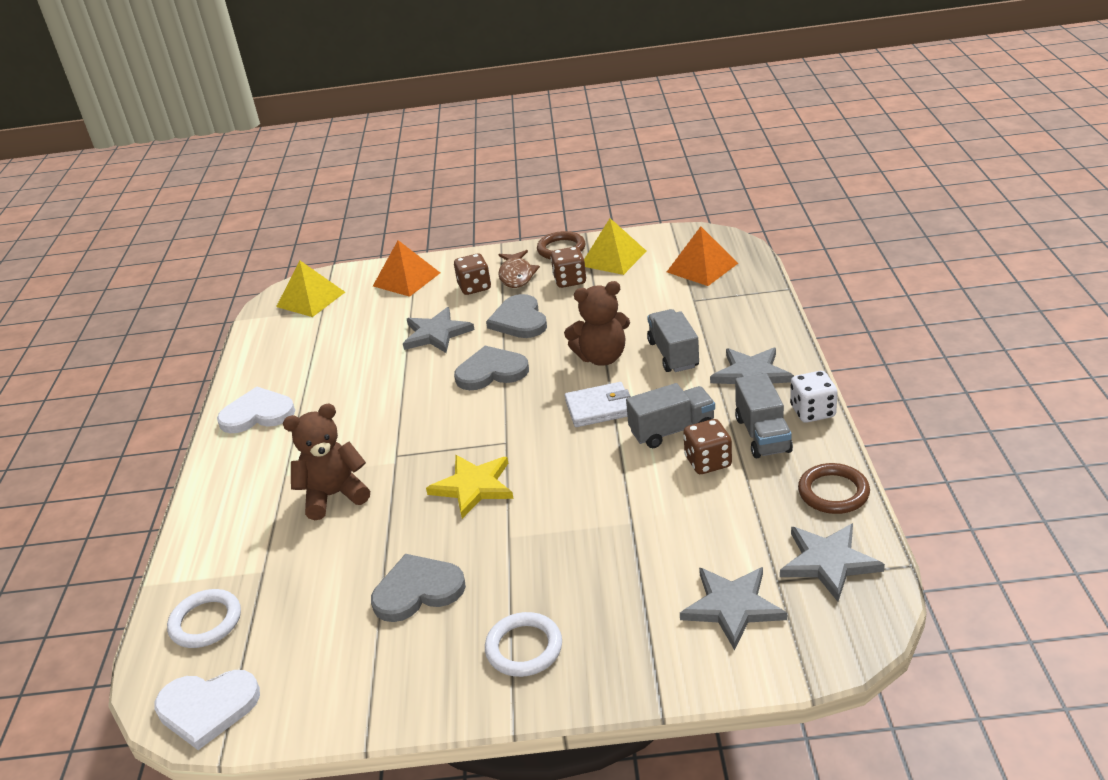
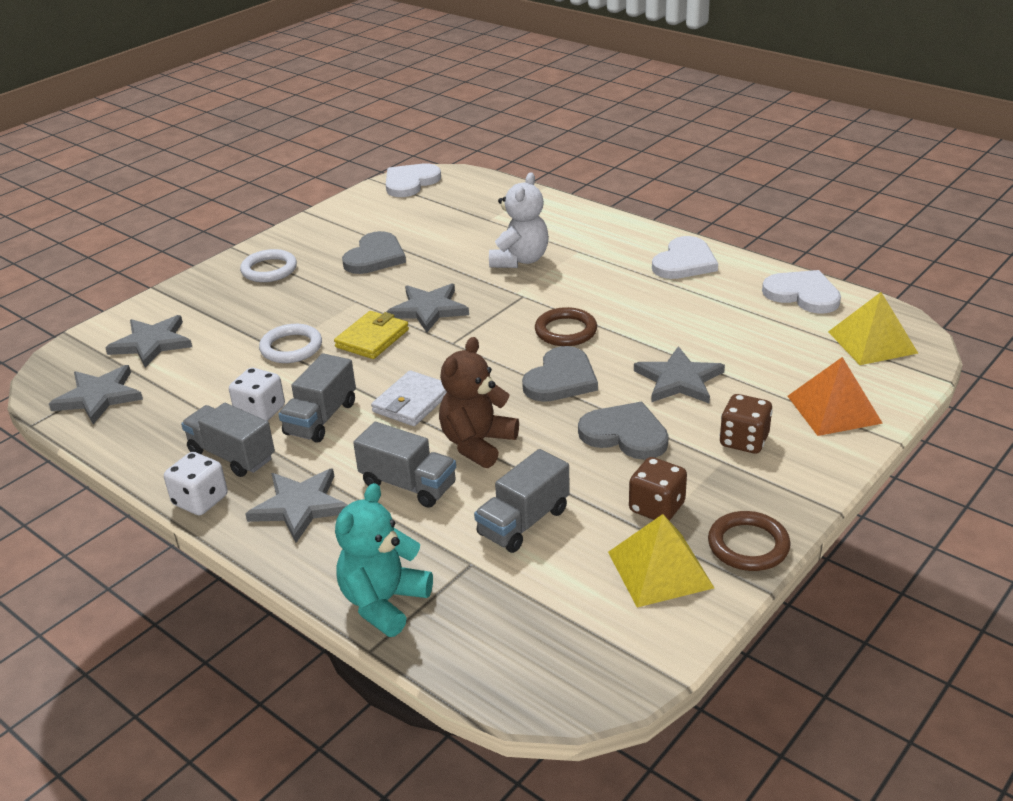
camera: 130 degrees right, 0 degrees up
white ring [167,589,241,648] -> white ring moved to [259,324,322,363]
brown teddy bear [283,404,370,520] -> white teddy bear [489,172,549,268]
yellow star [426,455,514,519] -> grey star [386,283,469,332]
brown fish [498,250,540,288] -> none
orange pyramid [667,226,738,286] -> none
brown dice [683,419,732,474] -> white dice [229,368,285,421]
brown ring [798,463,870,514] -> brown ring moved to [535,307,597,346]
none -> yellow wallet [334,311,409,359]
none -> turquoise teddy bear [335,483,433,637]
none -> grey truck [474,449,570,553]
none -> white heart [762,270,841,314]

